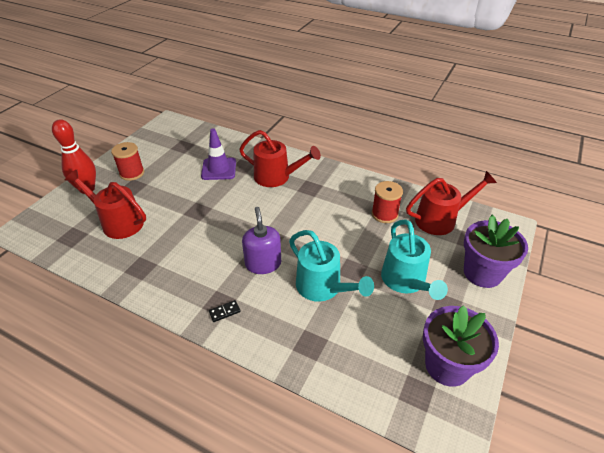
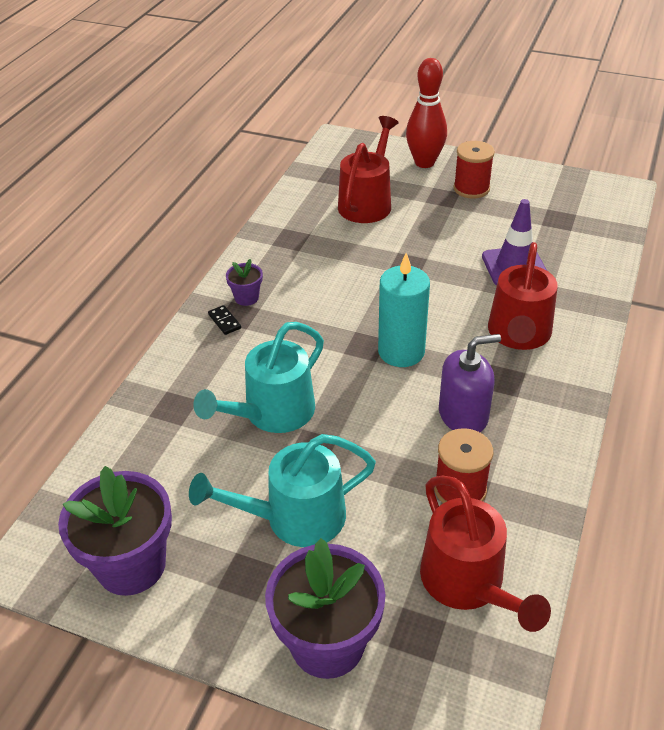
camera: 85 degrees right, 0 degrees up
purple soap dispenser [242,207,281,274] -> purple soap dispenser moved to [439,334,501,432]
none -> purple flower pot [226,259,263,306]
none -> turquoise candle [378,253,430,367]

